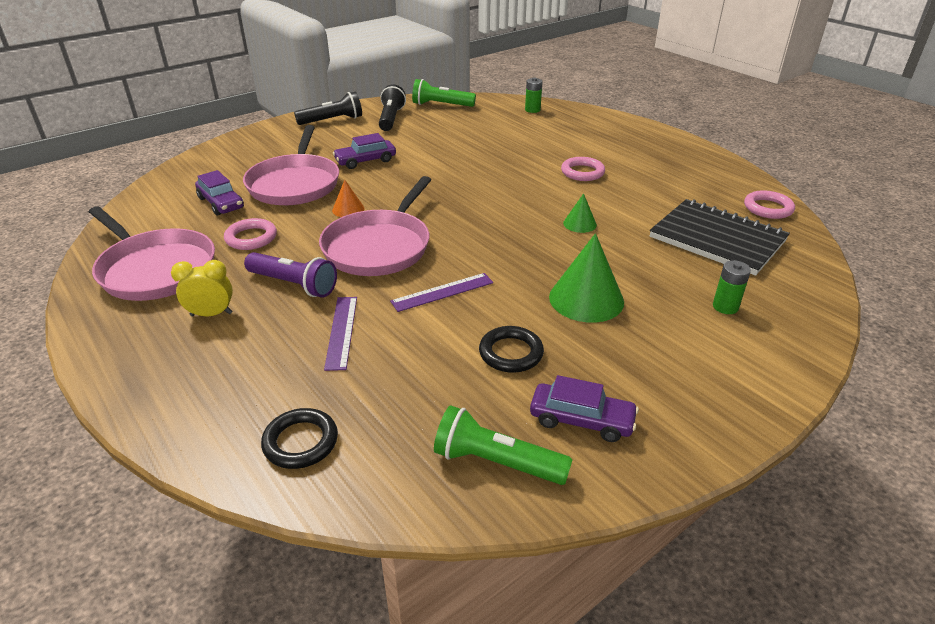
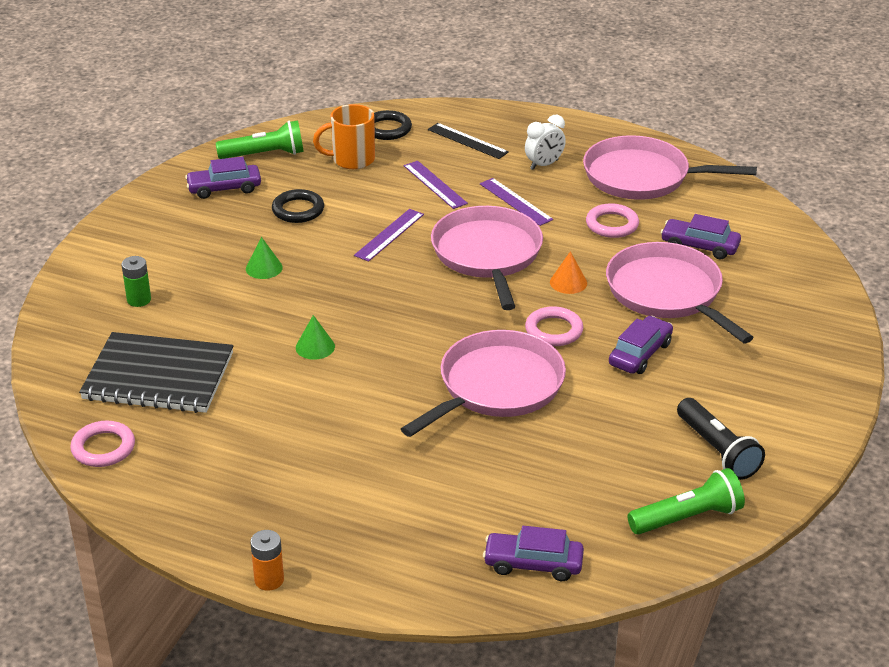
camera: 150 degrees right, 0 degrees up
yellow clock [171,260,233,316] -> white clock [525,114,566,170]
purple flashlight [244,252,337,297] -> purple ruler [480,178,553,226]
black flashlight [294,91,362,125] -> none
green battery [525,78,542,113] -> purple car [483,526,584,581]
green cone [549,233,624,323] -> green cone [246,237,283,279], size x0.52
pink ring [561,157,605,181] -> pink ring moved to [525,306,583,346]
none -> orange battery [250,530,284,591]
none -> orange mug [313,104,375,169]
none -> pink pan [401,330,566,437]
none -> black ruler [428,123,509,159]

